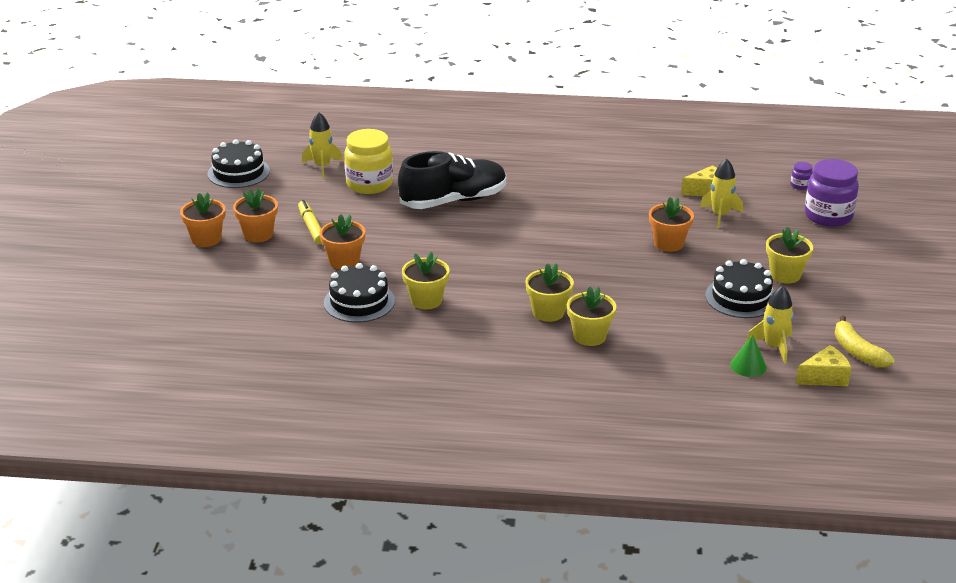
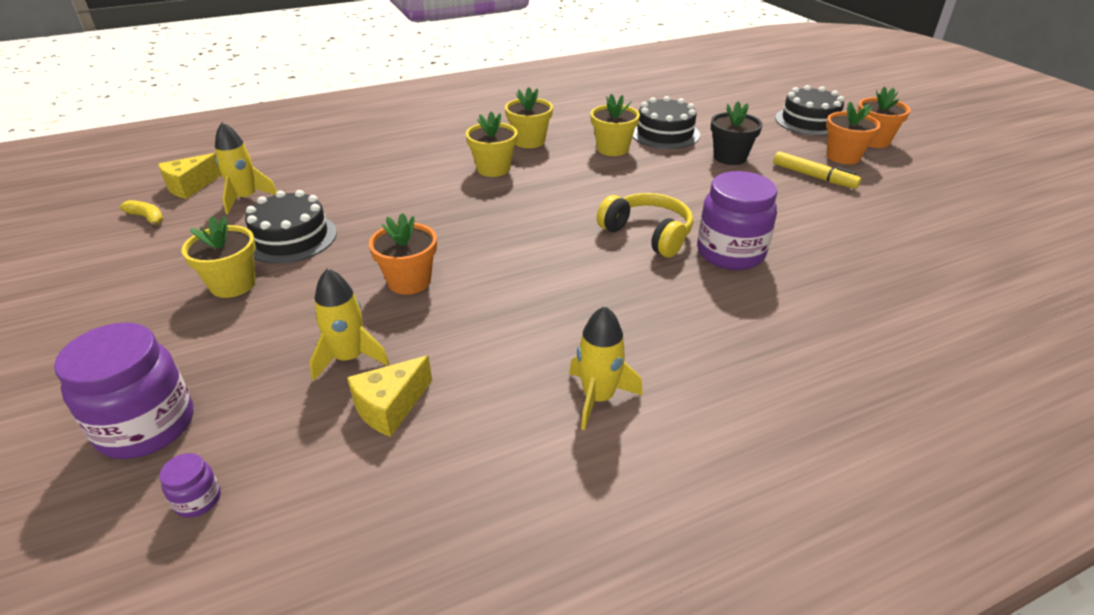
camera: 150 degrees right, 5 degrees up
black cake [208,139,270,188] -> black cake moved to [775,85,845,136]
yellow rocket [302,112,343,178] -> yellow rocket moved to [569,306,643,430]
orange flower pot [320,214,366,270] -> black flower pot [711,101,763,165]
yellow jar [344,129,393,194] -> none
black shoe [398,151,506,209] -> purple jar [697,171,777,270]
yellow flower pot [567,286,616,346] -> yellow flower pot moved to [505,87,553,148]
green cone [730,335,767,377] -> none
yellow banana [835,316,895,367] -> yellow banana [120,200,163,228], size x0.65
none -> yellow headphones [597,193,693,257]

